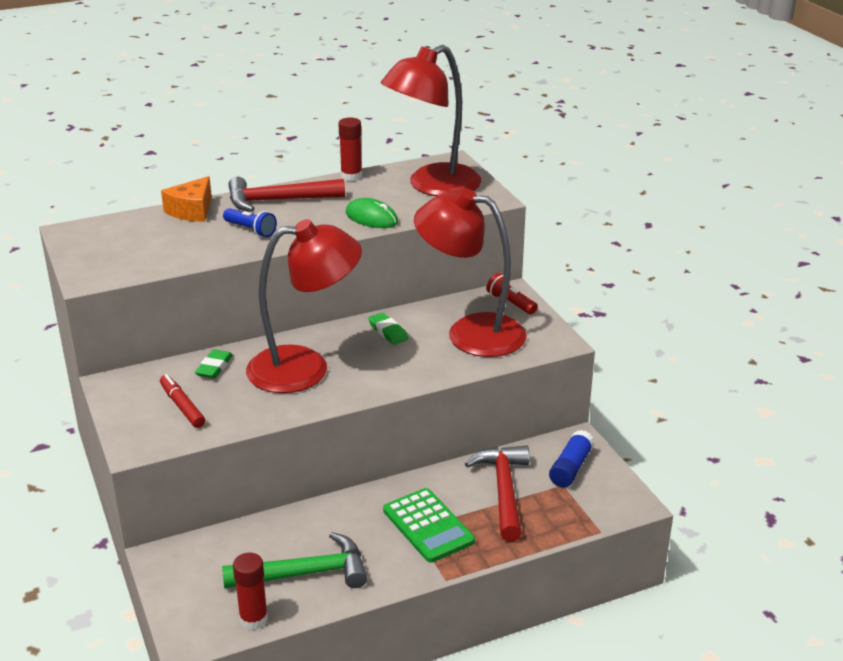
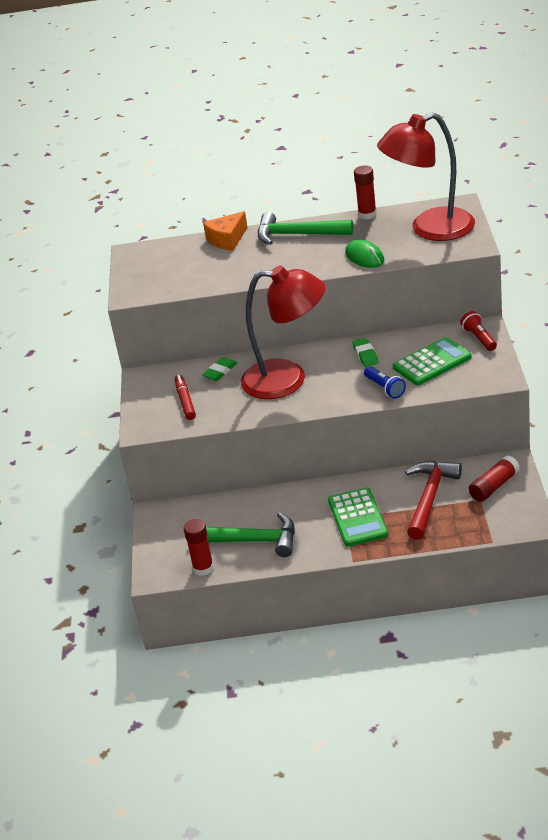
camera: 25 degrees right, 5 degrees up
blue flashlight [223,208,277,237] -> blue flashlight moved to [364,366,406,399]
red hammer [228,177,345,212] -> green hammer [258,212,353,245]
red lamp [414,188,527,357] -> green calculator [393,337,472,386]
blue glue stick [549,430,595,487] -> red glue stick [469,455,520,502]

